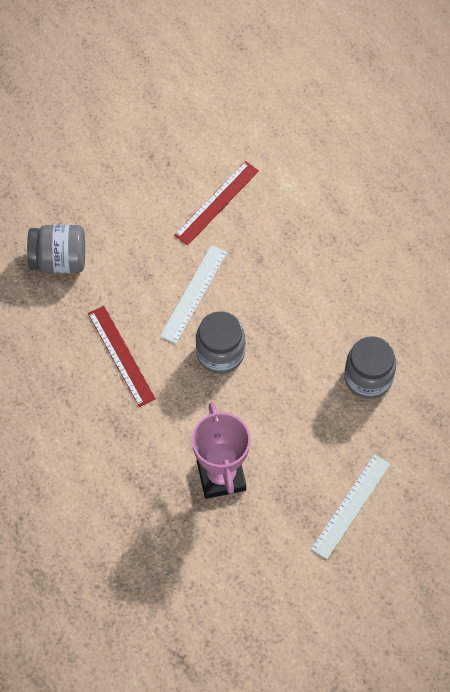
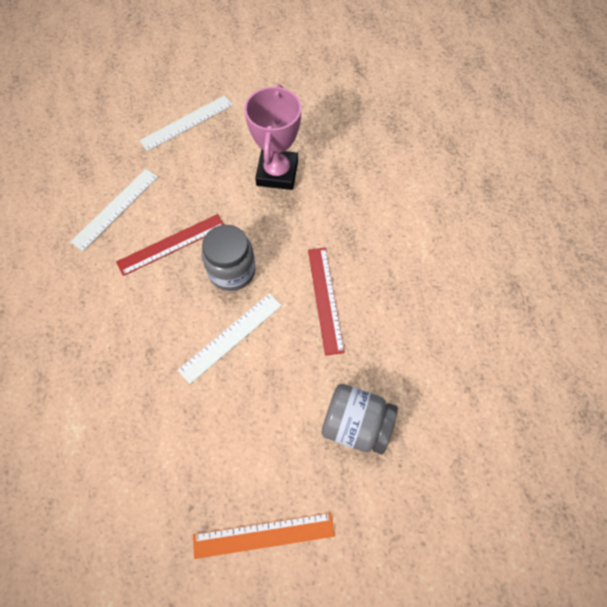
camera: 160 degrees left, 0 degrees up
red ruler [174,161,259,246] -> red ruler moved to [116,214,224,276]
grey jar [344,336,396,399] -> white ruler [70,169,158,251]
none -> orange ruler [193,513,335,559]

